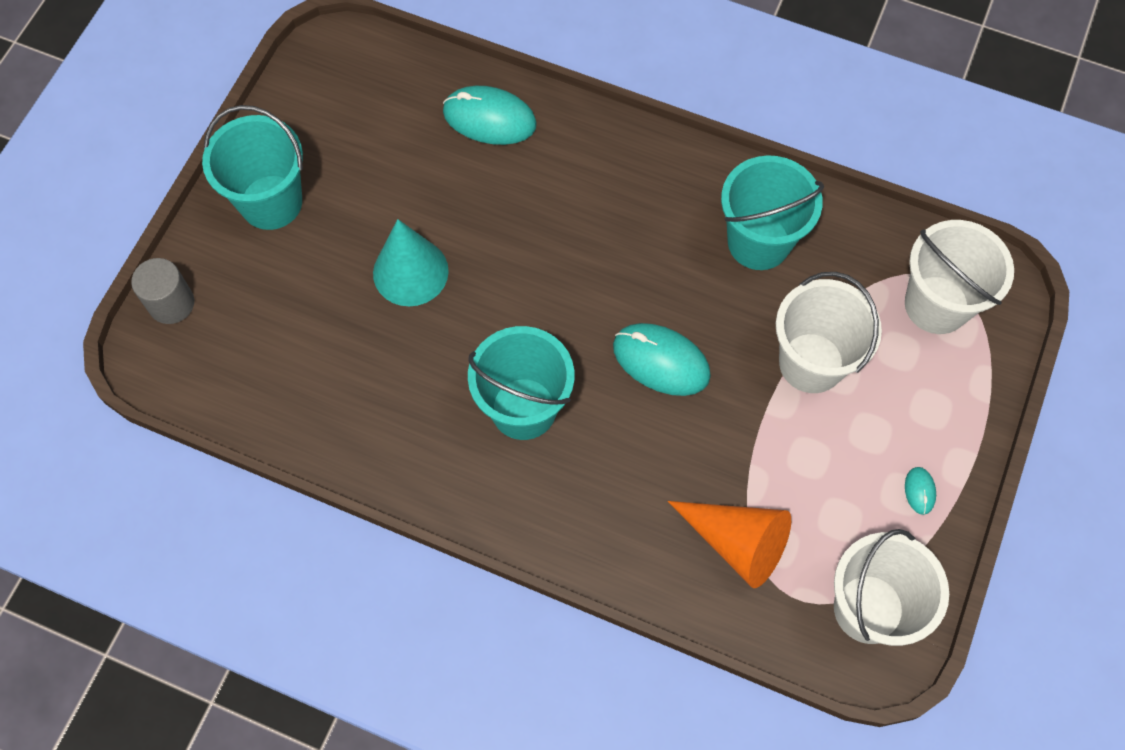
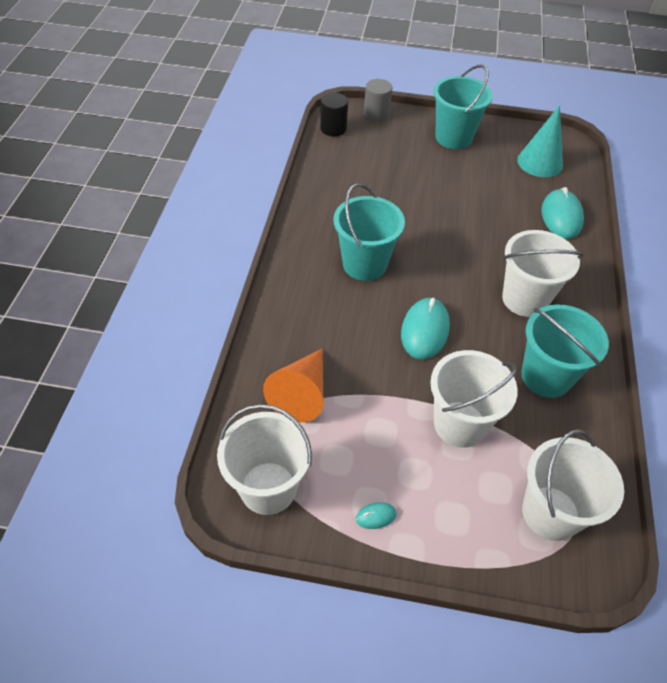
camera: 75 degrees right, 15 degrees down
turquoise cone [373,219,449,306] -> turquoise cone moved to [517,105,563,177]
none -> black cylinder [320,93,348,136]
none -> white bucket [502,230,583,317]

